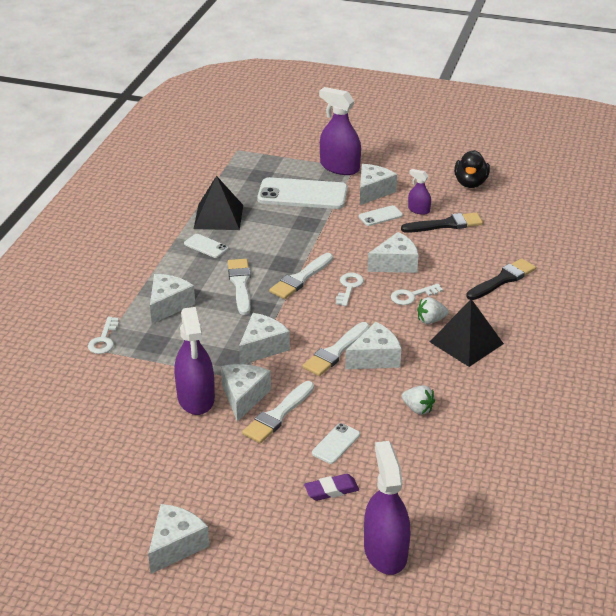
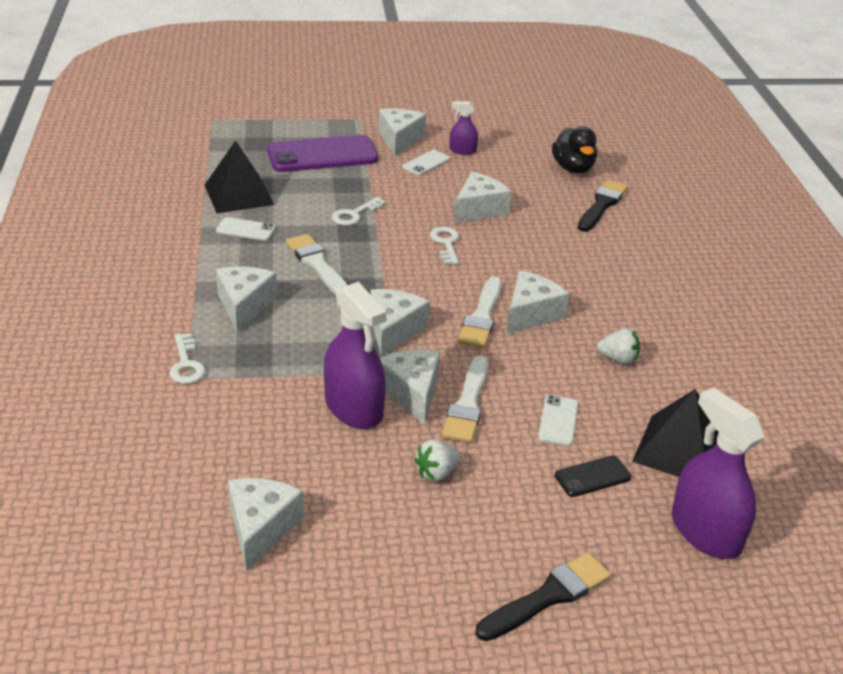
camera: 25 degrees left, 0 degrees up
white cheese [148,504,209,574] -> white cheese moved to [228,478,304,571]
white phone [257,177,348,209] -> purple phone [267,135,378,172]
white brush [269,253,333,299] -> none
purple eraser [304,474,359,501] -> black phone [555,455,632,497]
purple spray bottle [319,87,361,175] -> none
white key [391,284,443,305] -> white key moved to [332,197,386,226]
black brush [401,212,483,233] -> black brush moved to [476,552,611,641]
white strawberry [417,297,448,324] -> white strawberry moved to [414,440,461,482]
black pyramid [430,299,504,367] -> black pyramid moved to [632,389,718,477]
black duck [454,150,490,188] -> black duck moved to [552,127,597,173]

